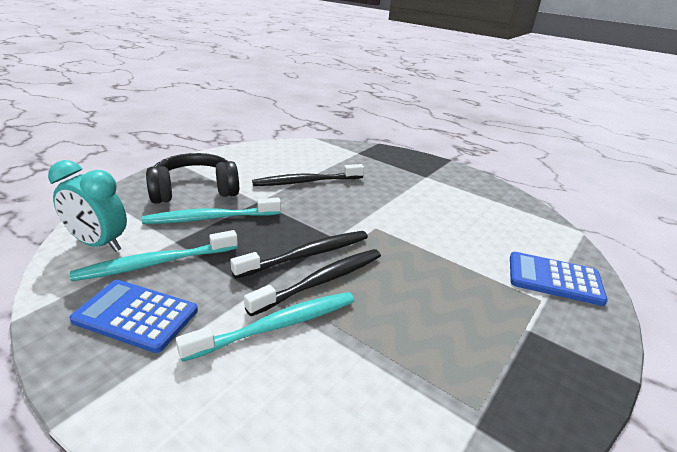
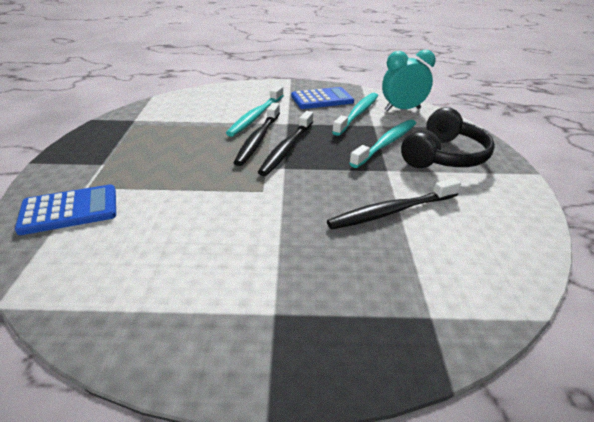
camera: 145 degrees right, 5 degrees up
black toothbrush [252,164,364,186] -> black toothbrush turned 150 degrees counterclockwise [327,178,461,229]

